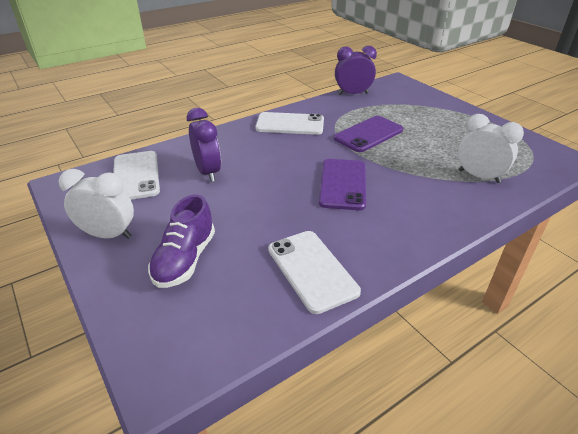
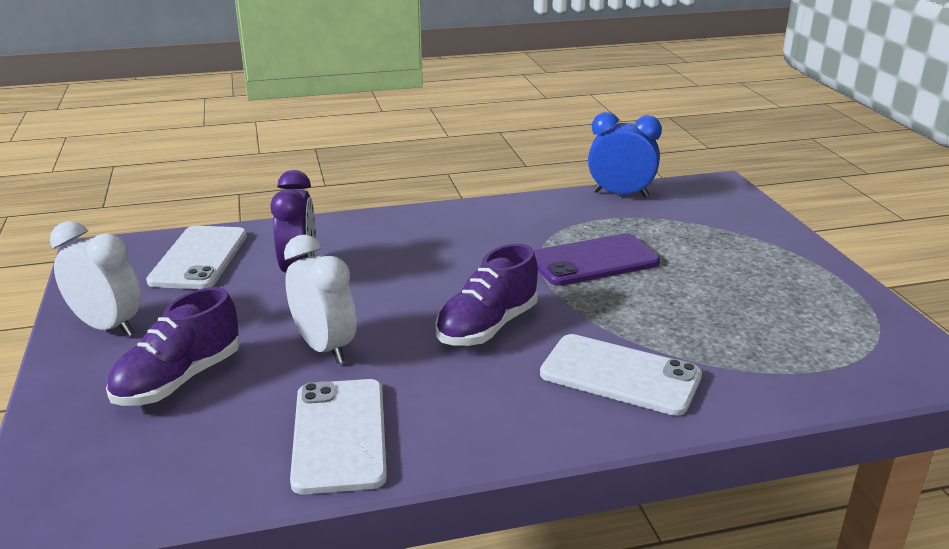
camera: 20 degrees right, 10 degrees down
white phone [255,112,324,135] -> white phone moved to [540,334,702,416]
purple phone [319,159,366,210] -> purple shoe [435,244,538,346]
purple clock [335,46,377,95] -> blue clock [588,112,662,197]
white clock [458,114,524,183] -> white clock moved to [284,235,357,364]

